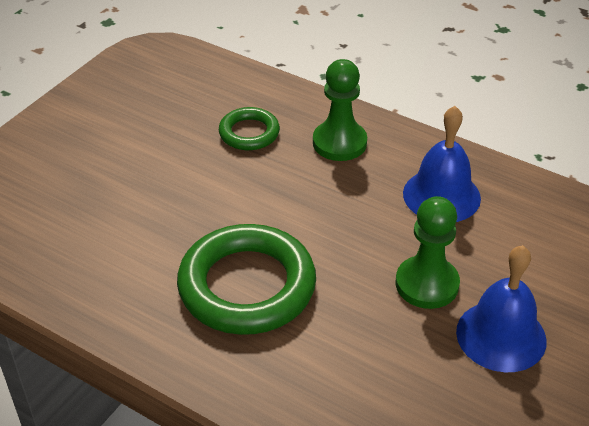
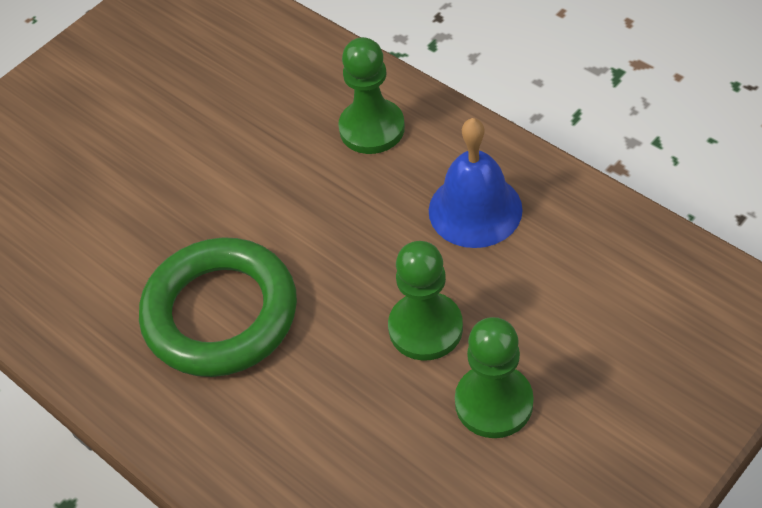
camera: 15 degrees right, 10 degrees up
green ring [219,107,280,150] -> none
blue bell [456,245,546,372] -> green pawn [455,317,534,438]

